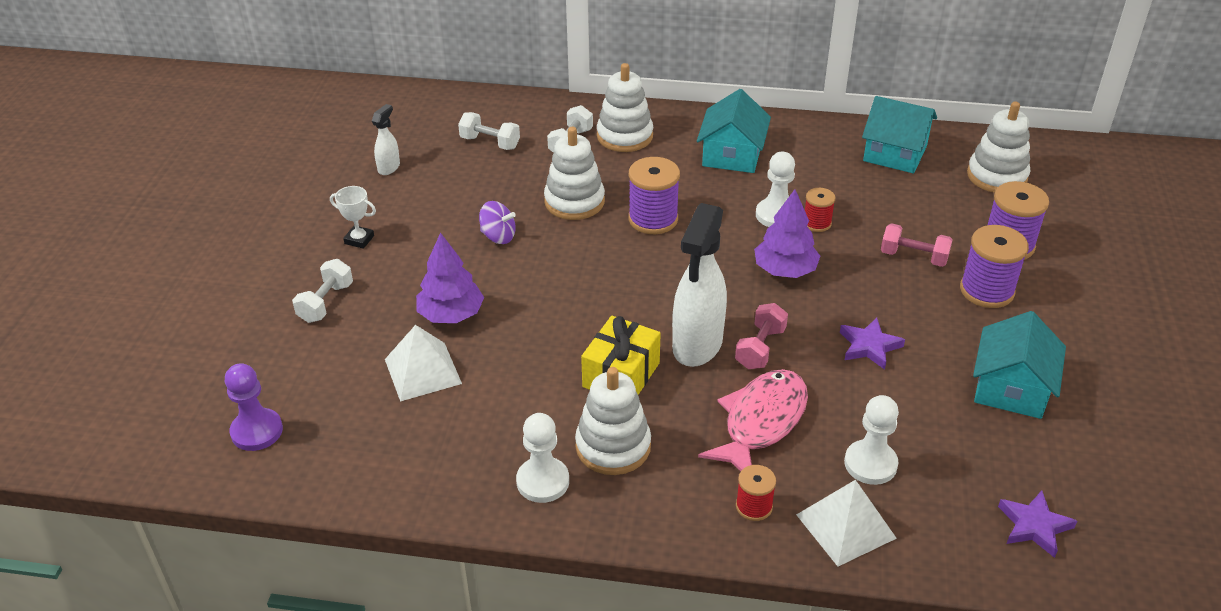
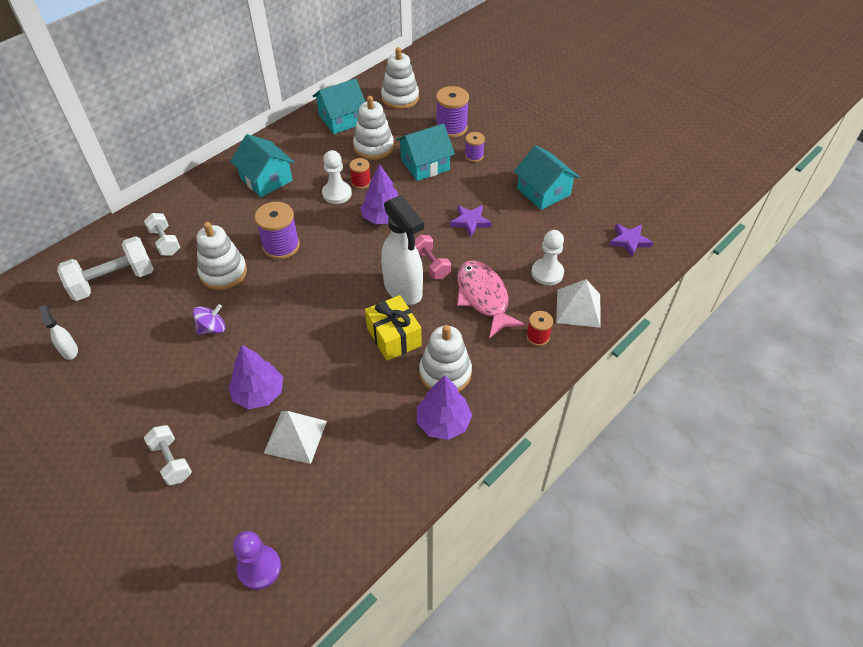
camera: 55 degrees left, 10 degrees up
white trophy [330,186,376,249] -> none
white dumbbell [458,112,520,150] -> white dumbbell [57,236,154,301], size x1.68
white pawn [516,413,569,503] -> purple tree [416,375,472,440]
white stacking toy [597,63,653,152] -> white stacking toy moved to [353,96,394,160]
pink dumbbell [881,223,952,267] -> turquoise house [396,124,455,181]
purple spool [960,225,1029,308] -> purple spool [465,132,485,162], size x0.57

